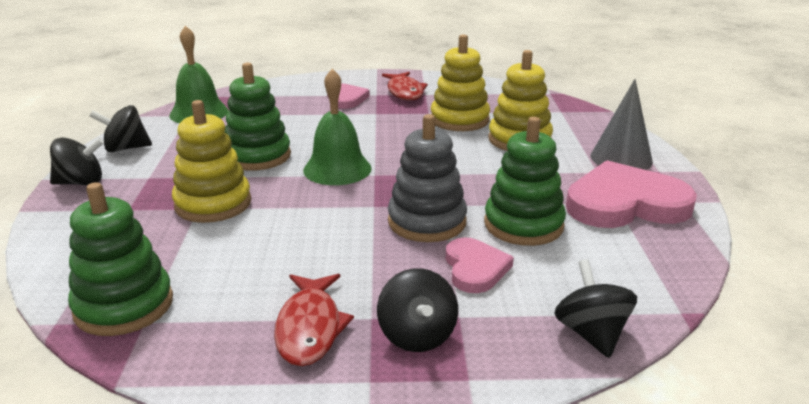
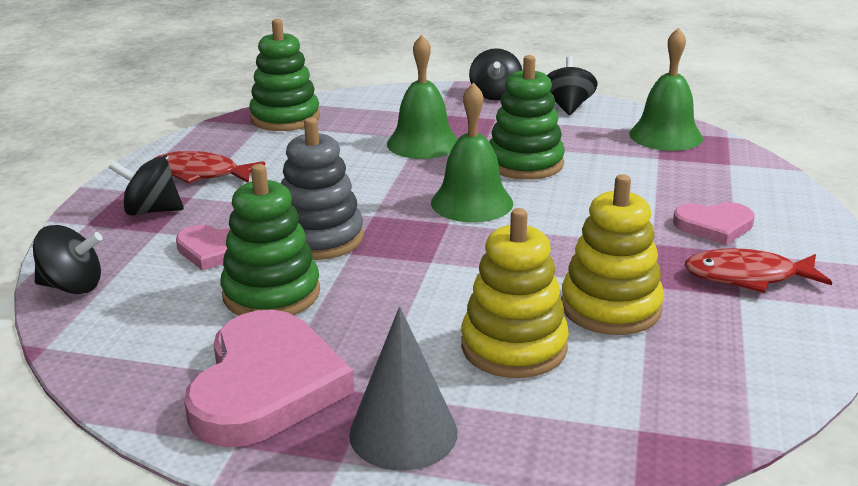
camera: 105 degrees right, 0 degrees up
yellow stacking toy [172,100,251,223] -> green bell [387,35,458,159]

